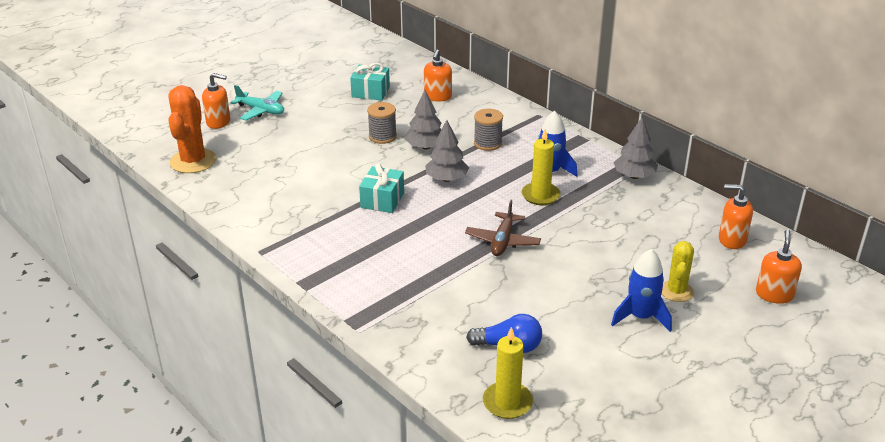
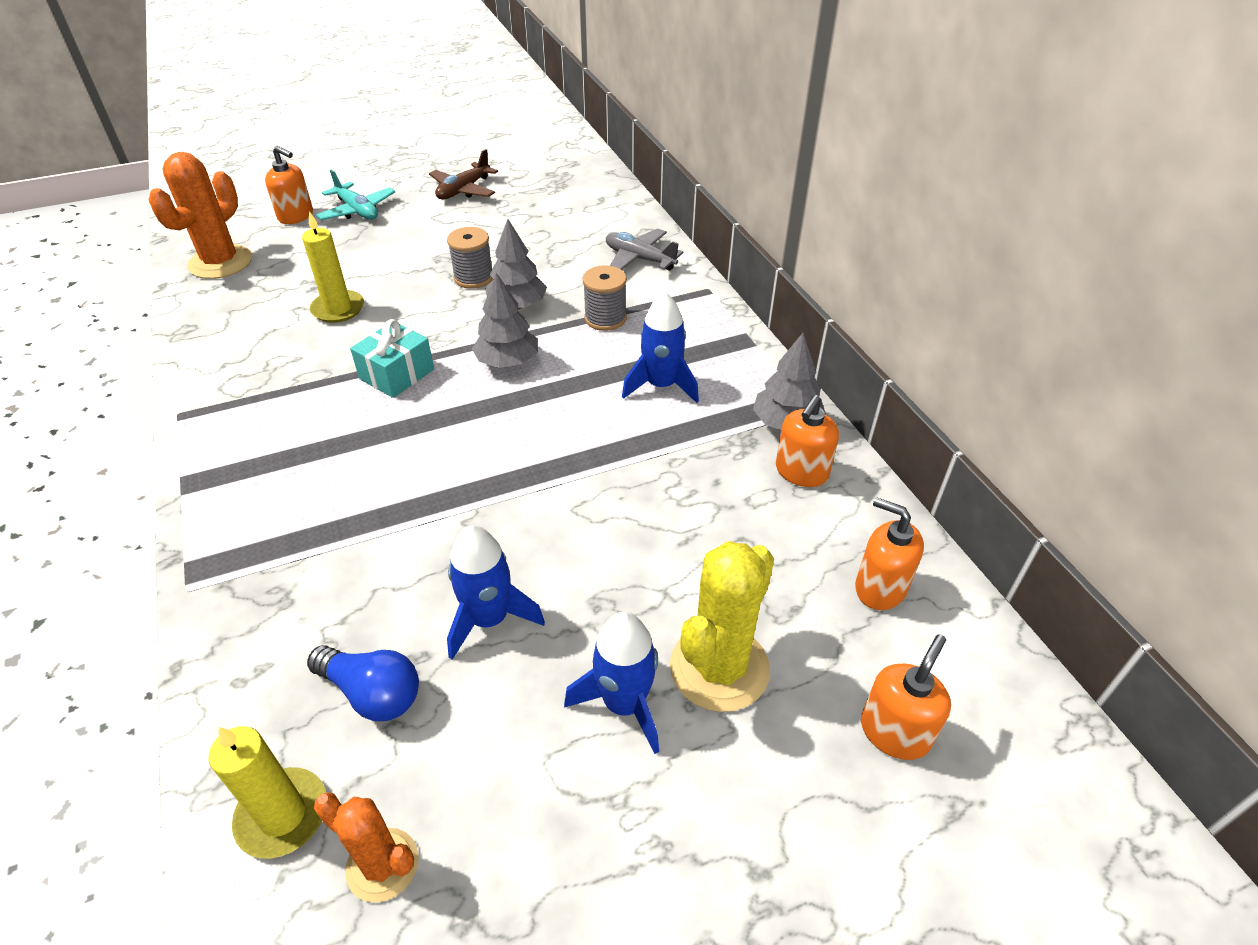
camera: 20 degrees right, 10 degrees up
turquoise gift [350,63,390,100] -> none
orange soap dispenser [424,50,452,101] -> orange soap dispenser moved to [776,395,839,487]
brown plane [465,200,541,256] -> brown plane moved to [429,149,498,199]
yellow candle [522,129,560,205] -> yellow candle moved to [302,211,364,323]
yellow cactus [662,241,694,302] -> yellow cactus [670,541,774,712], size x1.65
none -> orange cactus [314,792,419,903]
none -> blue rocket [447,525,545,660]
none -> grey plane [606,228,683,271]

